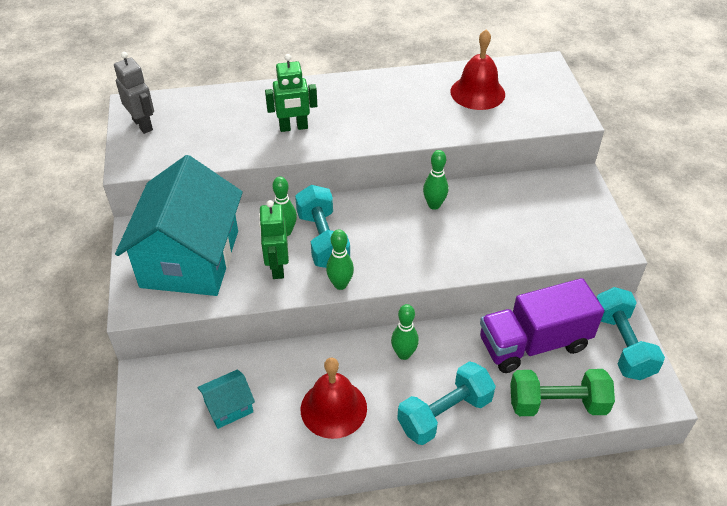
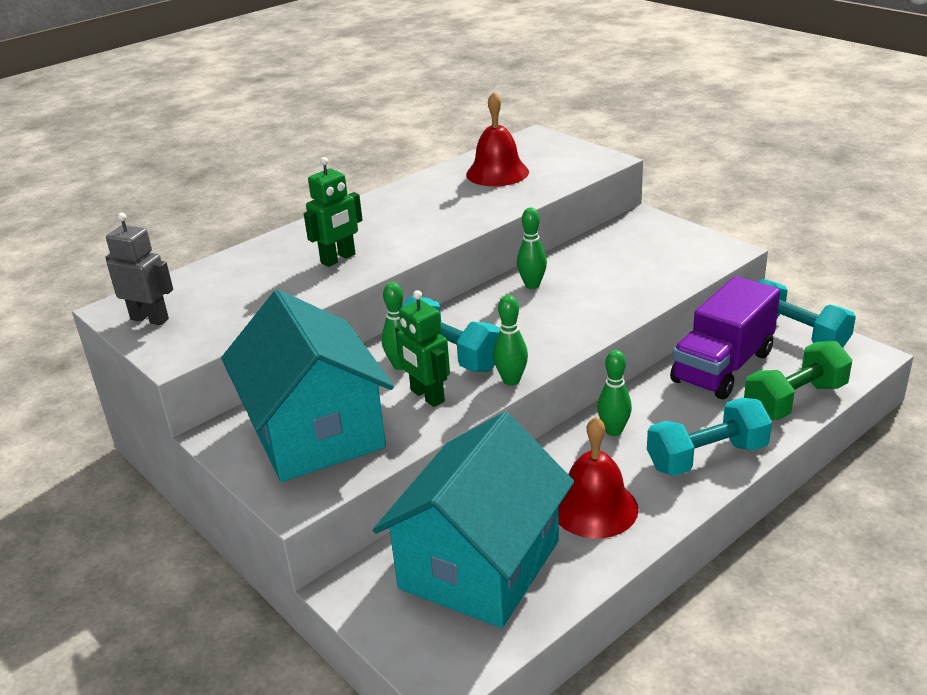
camera: 30 degrees left, 15 degrees down
turquoise house [197,369,255,429] -> turquoise house [373,412,574,628], size x2.43
turquoise dumbbell [397,361,496,445] -> turquoise dumbbell turned 45 degrees clockwise [647,398,772,476]

